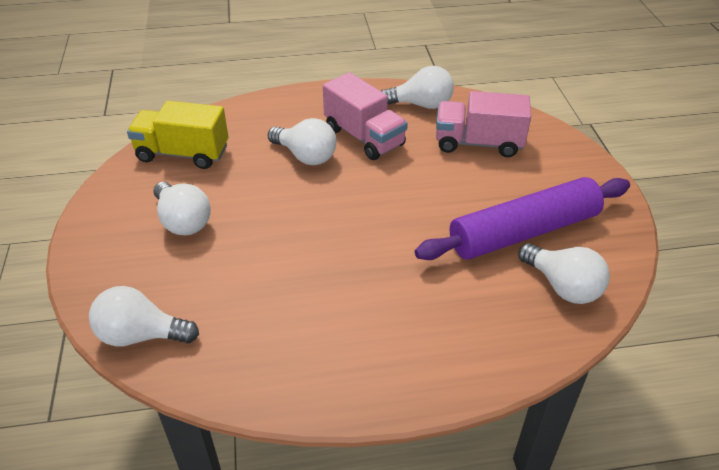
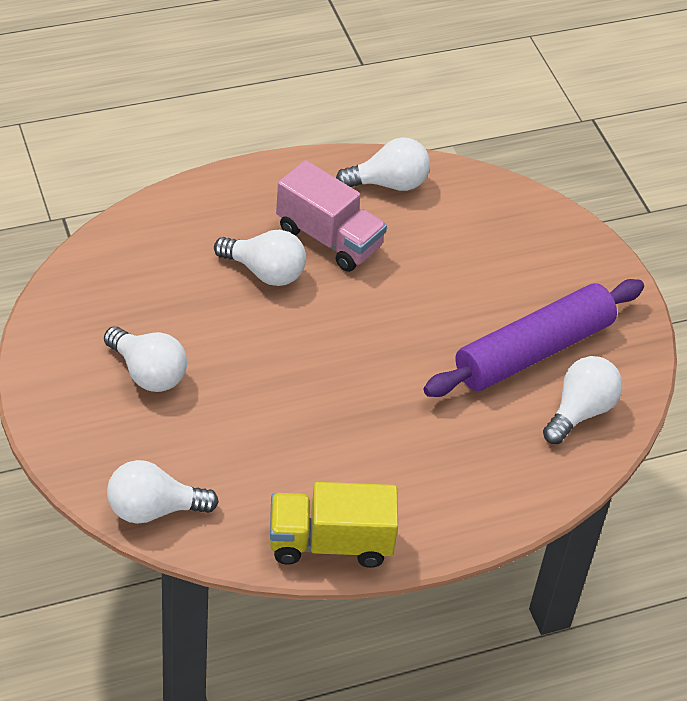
camera: 15 degrees left, 5 degrees up
yellow truck [127,101,228,169] -> yellow truck moved to [270,482,398,568]
pink truck [436,91,531,157] -> none
white light bulb [518,243,610,304] -> white light bulb turned 90 degrees counterclockwise [543,356,622,444]

